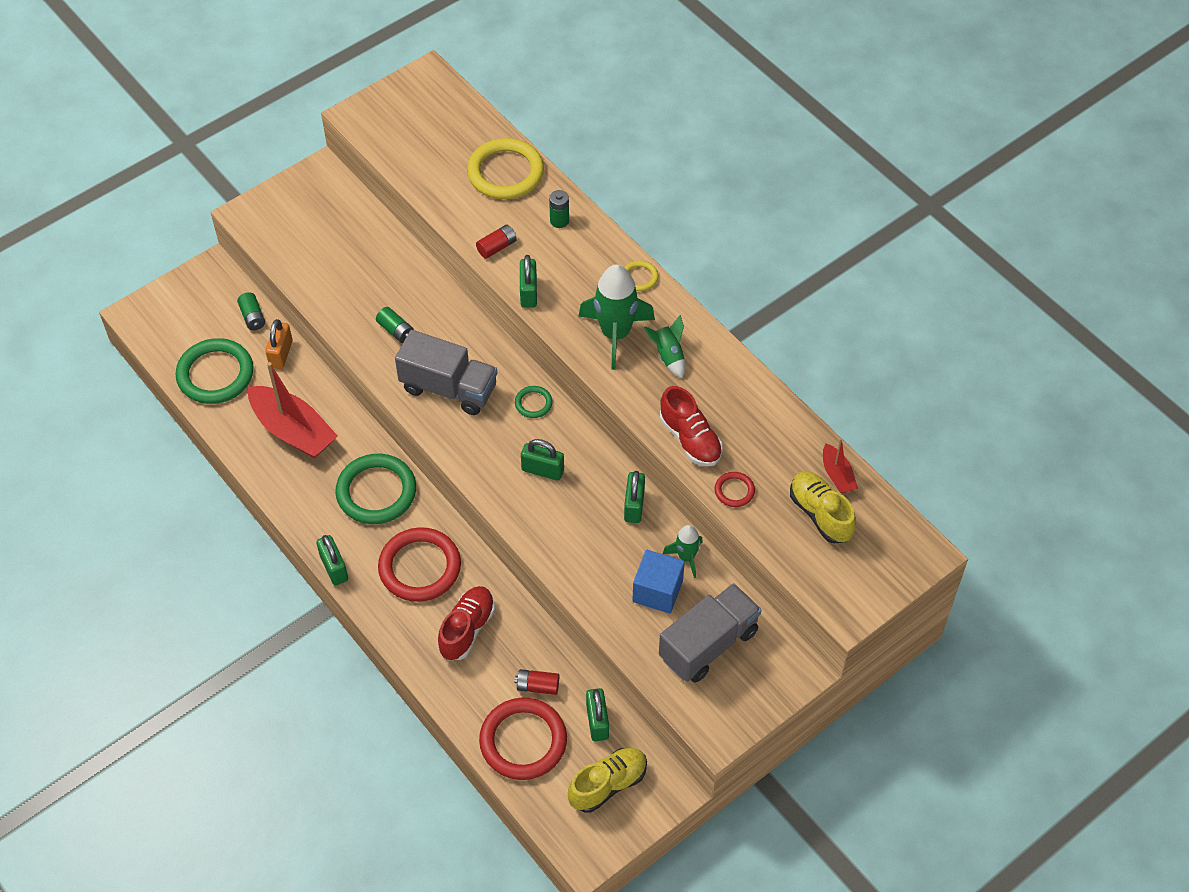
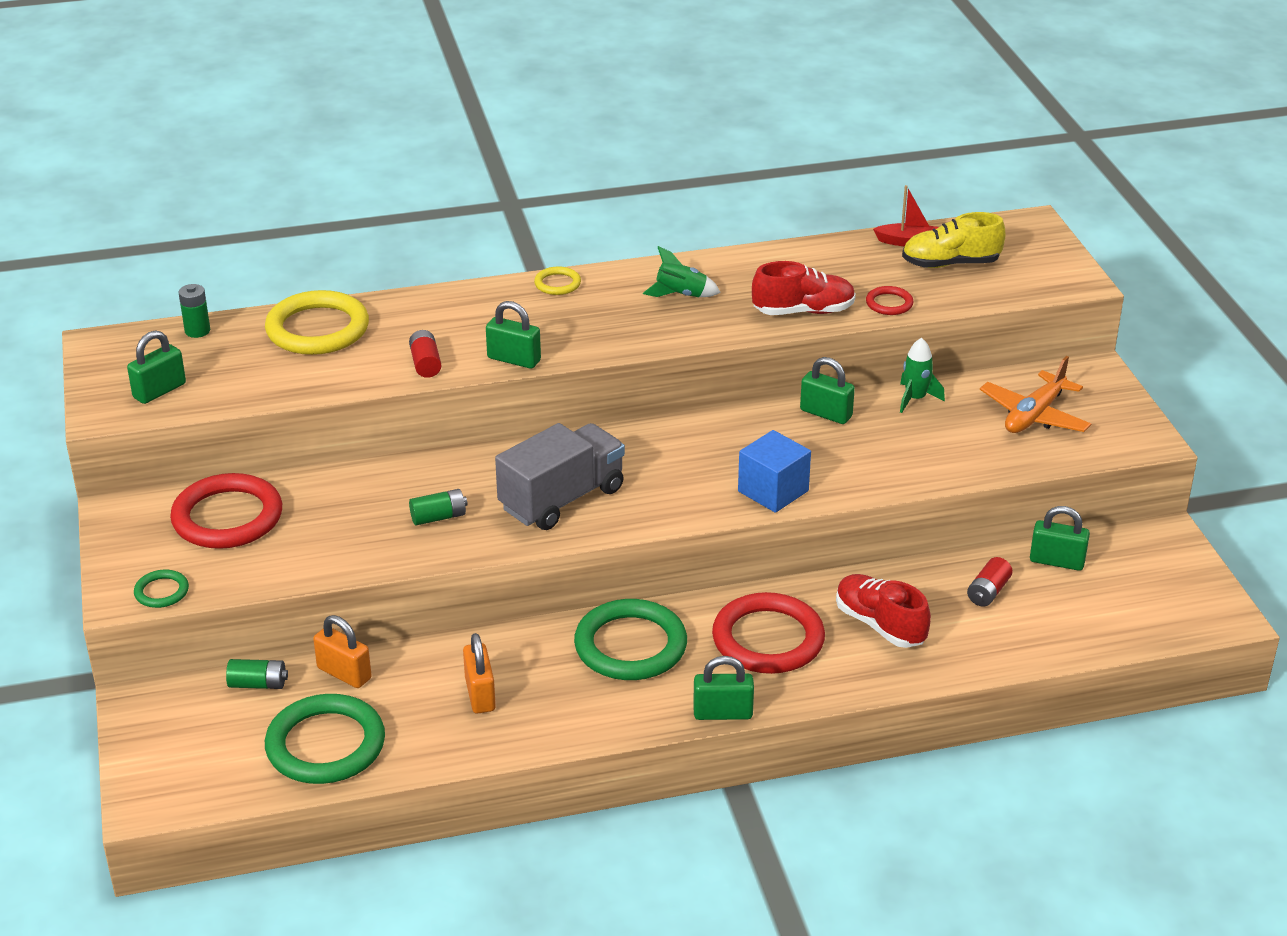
camera: 65 degrees left, 20 degrees down
red boat [248,362,338,459] -> orange padlock [463,633,496,713]
red ring [479,698,567,780] -> red ring moved to [170,473,282,549]
green ring [515,386,553,418] -> green ring moved to [134,570,189,608]
green padlock [521,439,564,480] -> green padlock moved to [127,331,186,404]
green battery [549,190,569,228] -> green battery moved to [179,284,210,338]
yellow shoe [568,748,647,813] -> none
green rocket [579,264,655,370] -> none
blue cube [632,550,685,614] -> blue cube moved to [738,430,811,513]
grey truck [659,583,761,683] -> orange plane [980,356,1091,433]

